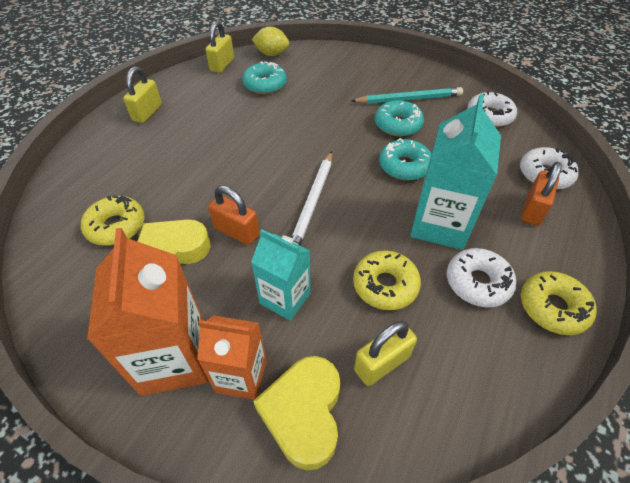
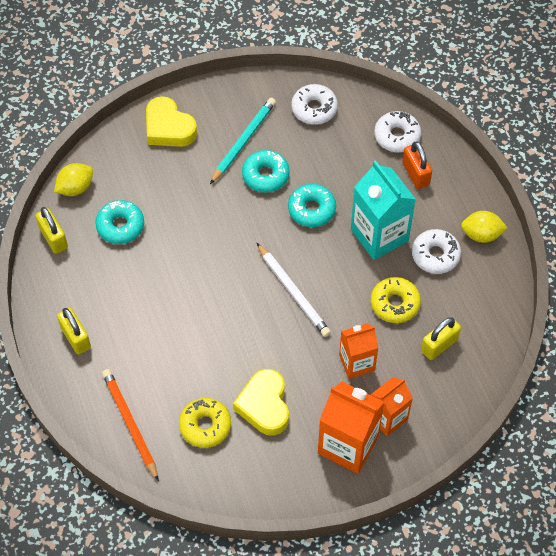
camera: 50 degrees left, 10 degrees up
orange padlock [208,185,260,245] -> none
turquoise carton [251,229,311,321] -> orange carton [339,323,379,379]
yellow heart [253,356,341,470] -> yellow heart moved to [146,96,197,147]
yellow padlock [354,321,417,386] -> yellow padlock turned 45 degrees clockwise [421,317,461,360]
yellow donut [521,271,597,335] -> yellow lemon [461,211,508,243]
none -> orange pencil [102,369,159,481]

